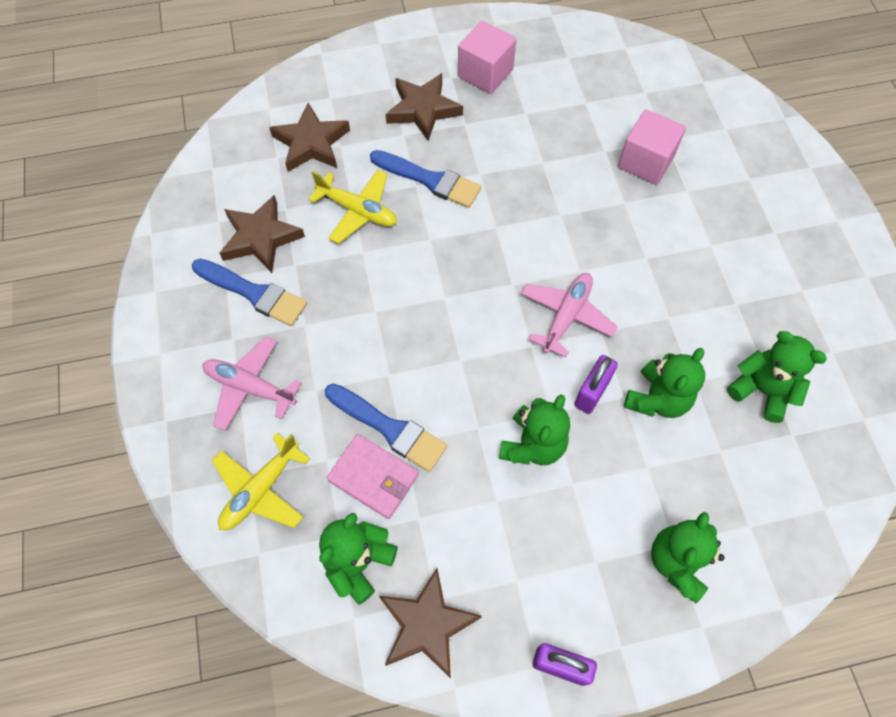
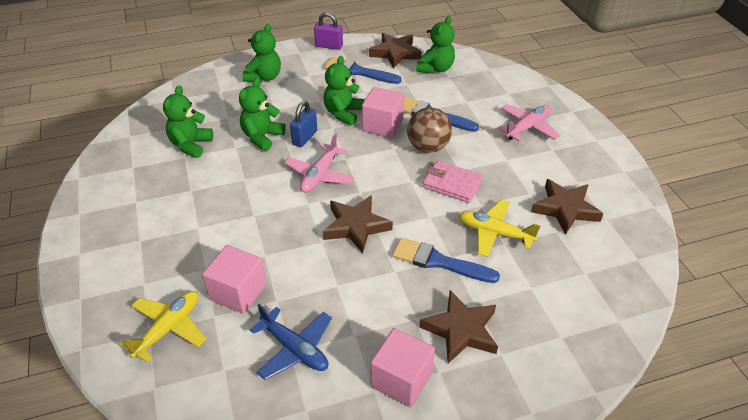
camera: 175 degrees right, 20 degrees down
blue brush [192,259,307,326] -> blue brush moved to [324,57,402,84]
pink plane [202,336,302,431] -> pink plane turned 60 degrees counterclockwise [498,104,560,141]
yellow plane [212,433,310,530] -> yellow plane moved to [120,291,206,363]
brown star [269,103,350,172] -> brown star moved to [323,195,393,254]
pink wallet [326,434,419,519] -> pink wallet moved to [422,160,483,203]
purple padlock [574,355,618,414] -> blue padlock [290,101,317,147]
green teddy bear [727,331,827,423] -> green teddy bear turned 75 degrees clockwise [163,86,213,158]
none -> blue plane [250,304,332,380]
none -> pink cube [362,87,404,138]
none -> brown ball [407,107,452,153]

